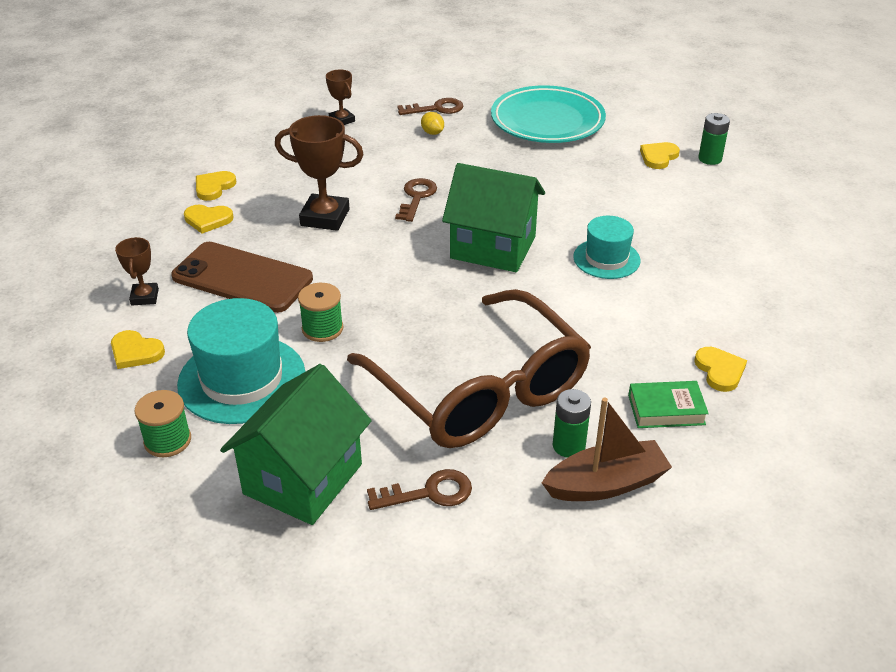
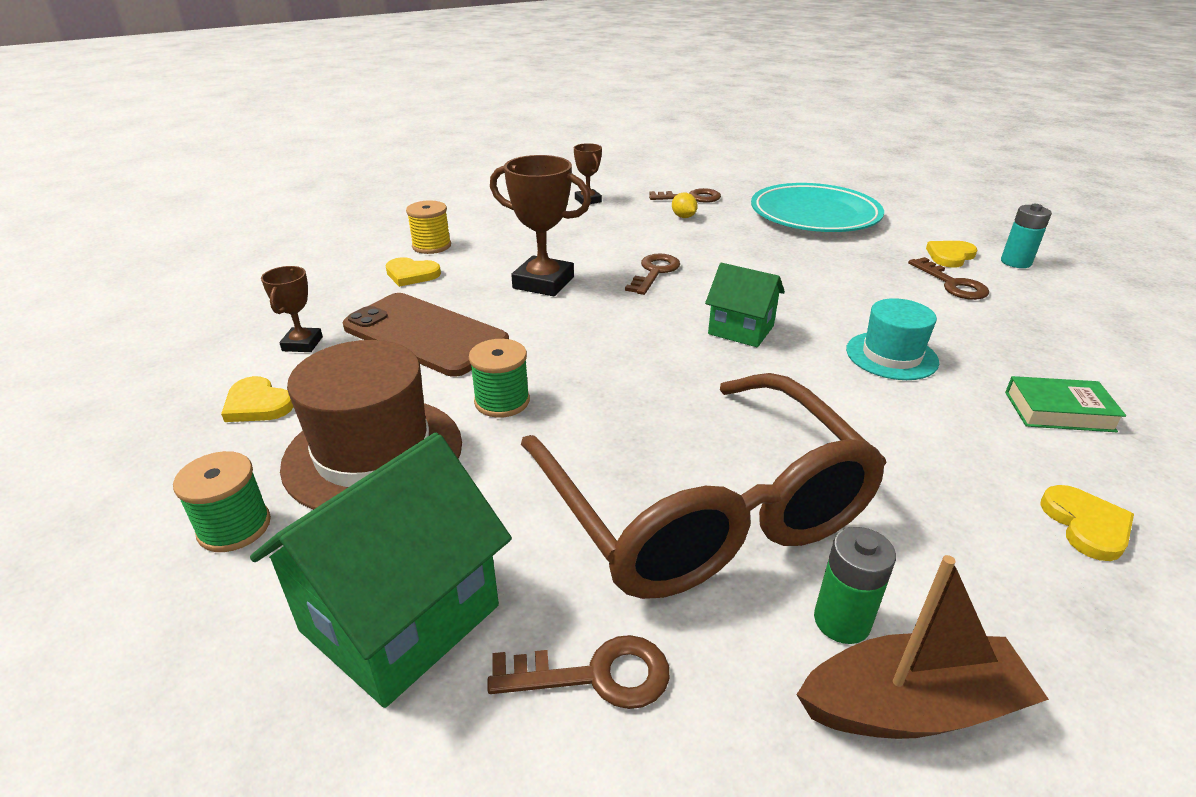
camera: 10 degrees right, 5 degrees down
turquoise hat [177,298,305,424] -> brown hat [280,340,462,510]
yellow heart [196,171,236,201] -> yellow spool [406,200,451,254]
green house [442,163,545,272] -> green house [705,263,785,347], size x0.59
green book [628,381,709,428] -> green book moved to [1005,376,1126,432]
green battery [698,113,730,165] -> turquoise battery [1001,204,1052,268]
none -> brown key [908,257,989,300]

